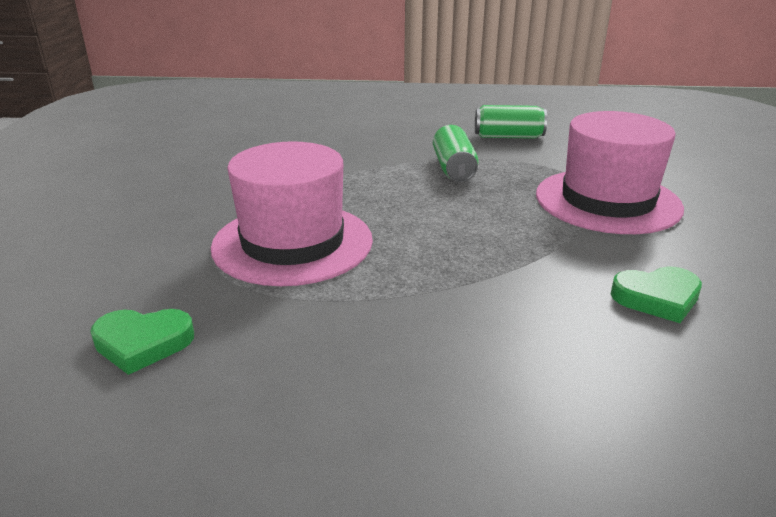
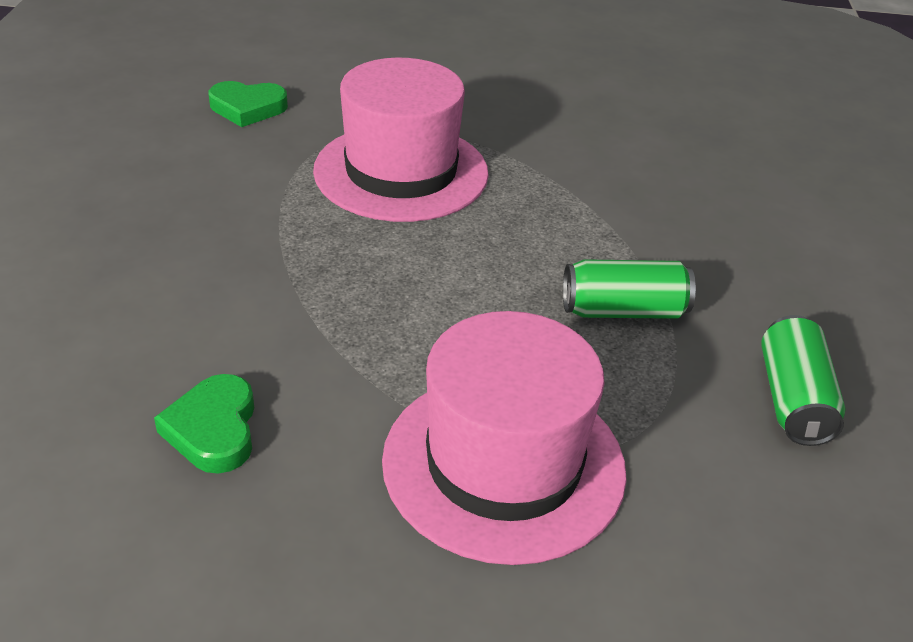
camera: 90 degrees right, 10 degrees up
green heart [90,309,194,375] -> green heart turned 90 degrees counterclockwise [209,81,288,127]

